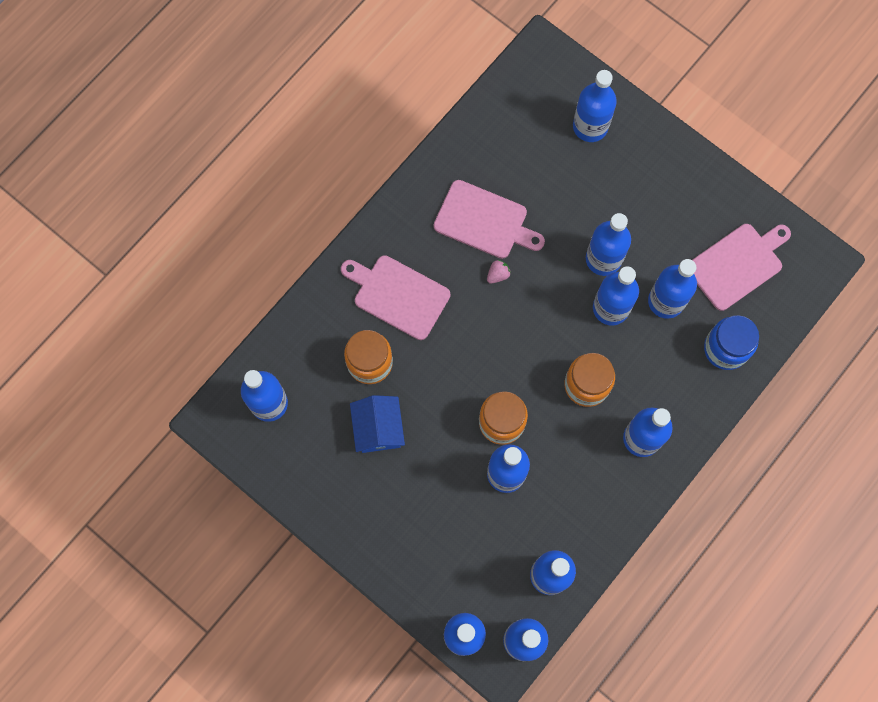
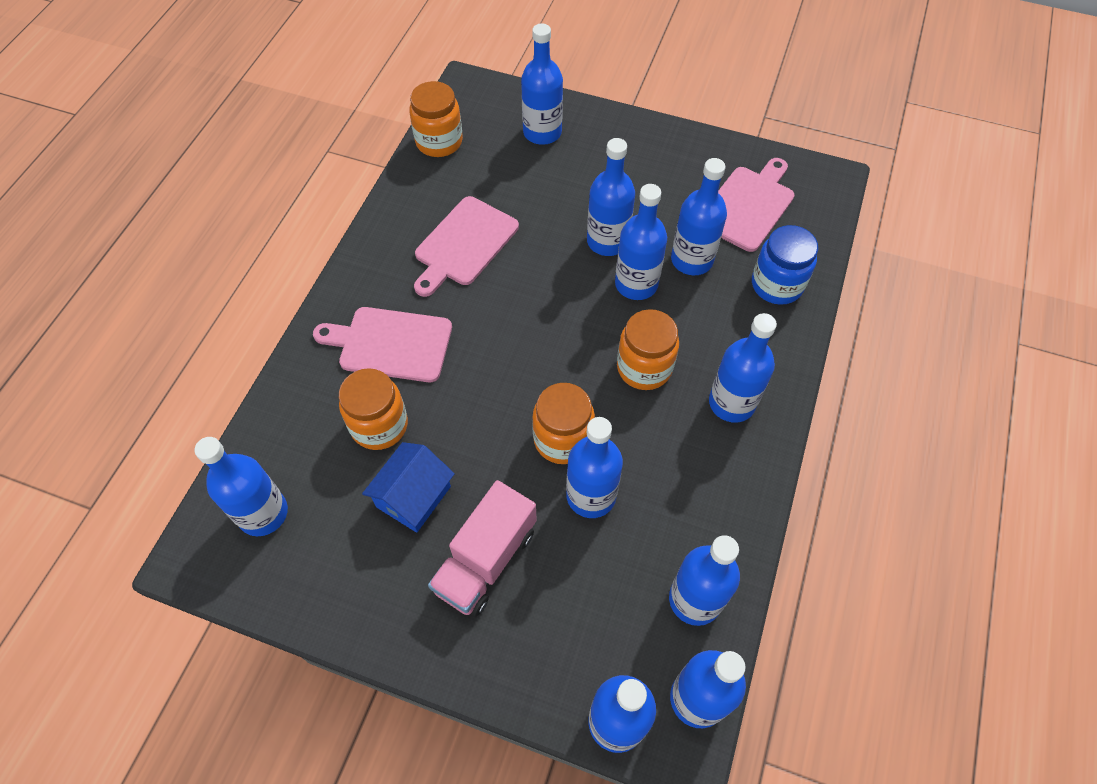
camera: 20 degrees left, 15 degrees down
blue house [350,395,405,453] -> blue house turned 60 degrees clockwise [362,442,455,533]
pink cutting board [434,180,545,259] -> pink cutting board turned 120 degrees clockwise [414,196,519,297]
pink strawberry [487,260,511,284] -> none
none -> orange jar [409,81,463,157]
none -> pink truck [428,480,537,617]

